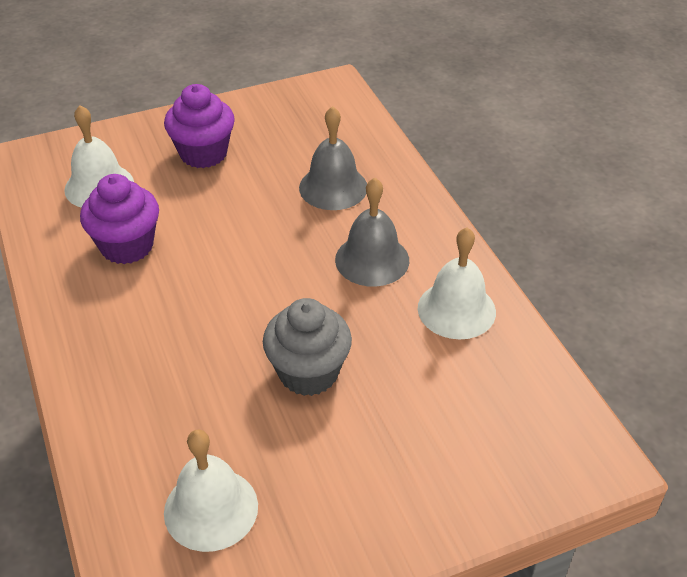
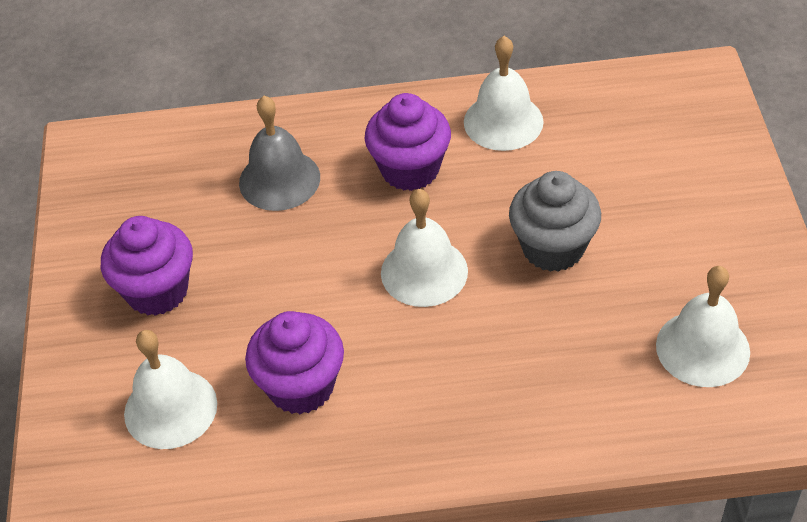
camera: 70 degrees left, 5 degrees up
grey bell [335,178,409,287] -> purple cupcake [365,93,451,191]
none -> white bell [381,189,468,307]

